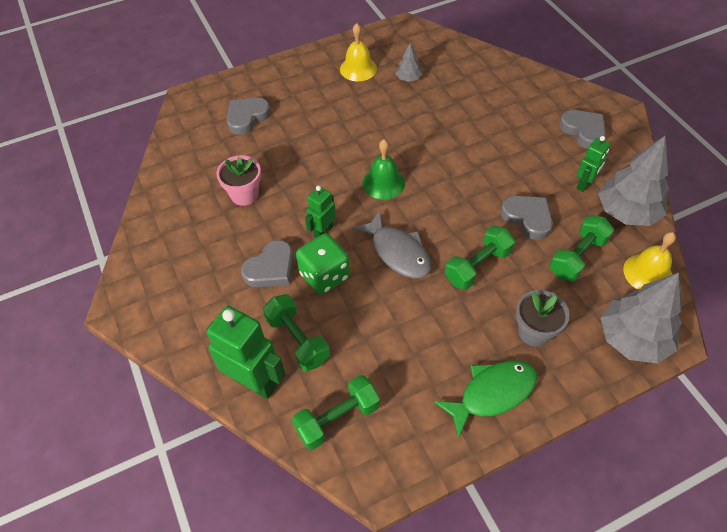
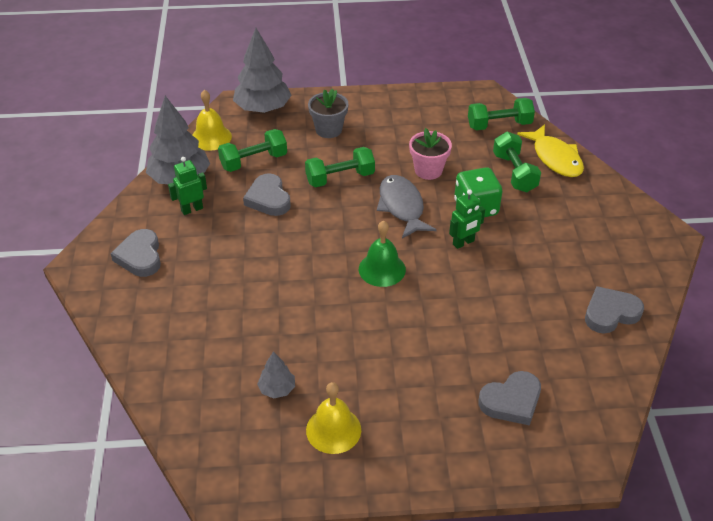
camera: 160 degrees left, 10 degrees down
green robot [206,306,286,399] -> yellow fish [517,124,584,177]
pink flower pot [216,155,261,206] -> pink flower pot moved to [409,128,452,180]
grey heart [241,240,294,287] -> grey heart moved to [585,286,644,333]
green fish [434,360,537,438] -> none

